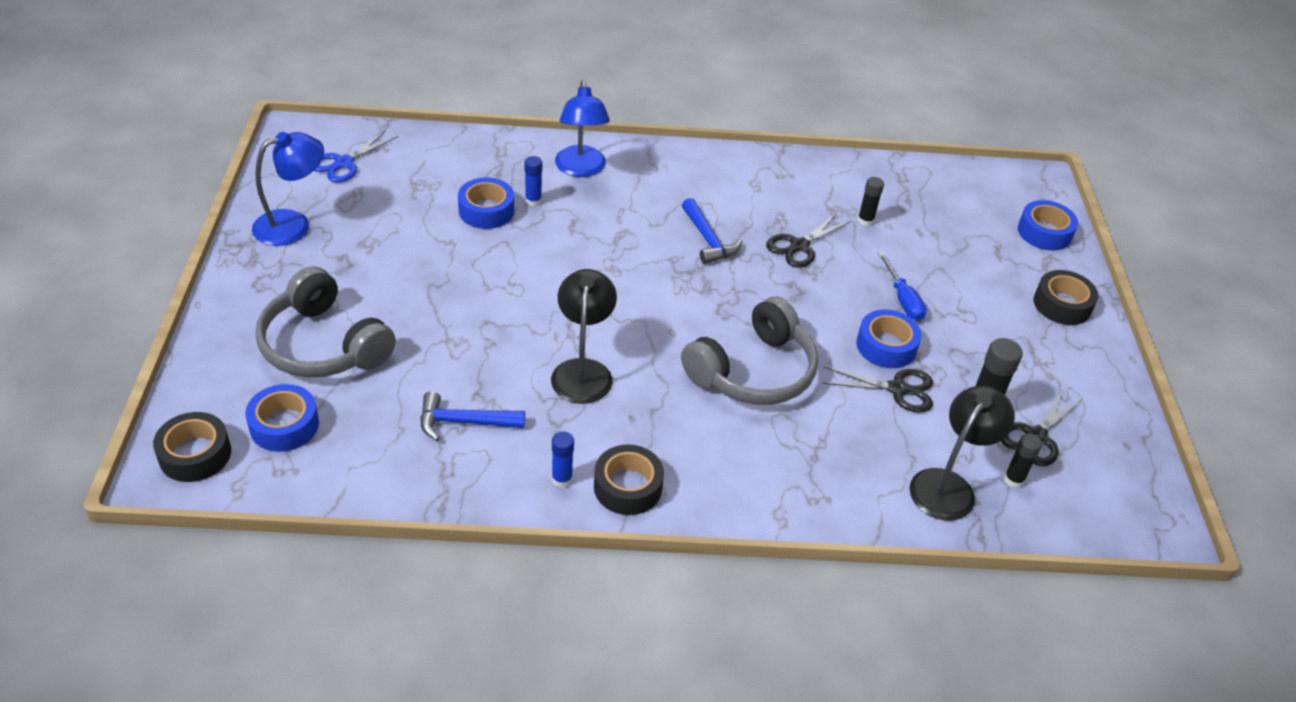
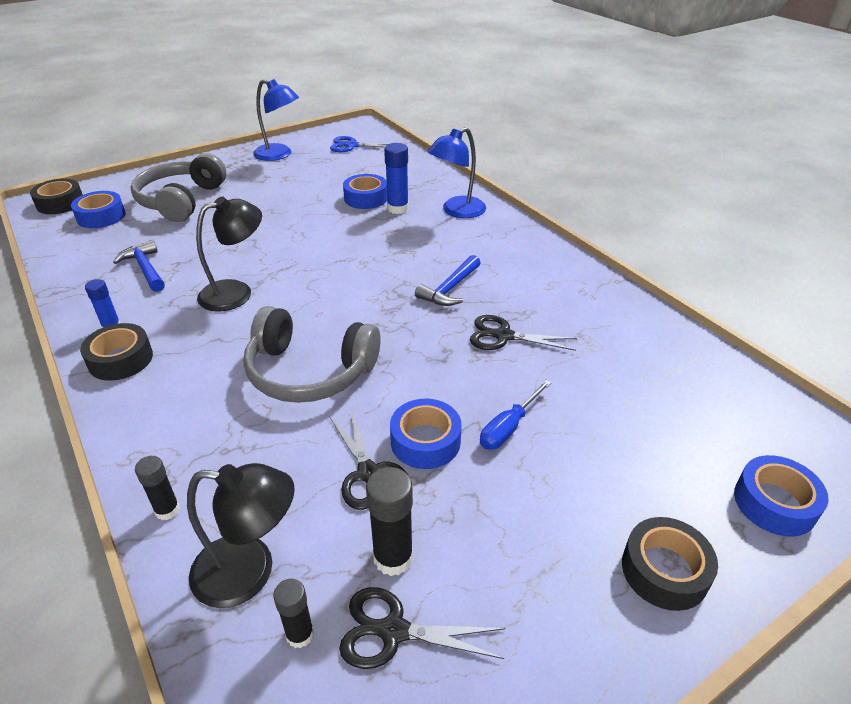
camera: 60 degrees right, 5 degrees down
blue glue stick [524,156,542,206] -> blue glue stick [384,143,409,214], size x1.57
black glue stick [858,177,884,226] -> black glue stick moved to [135,456,180,520]

